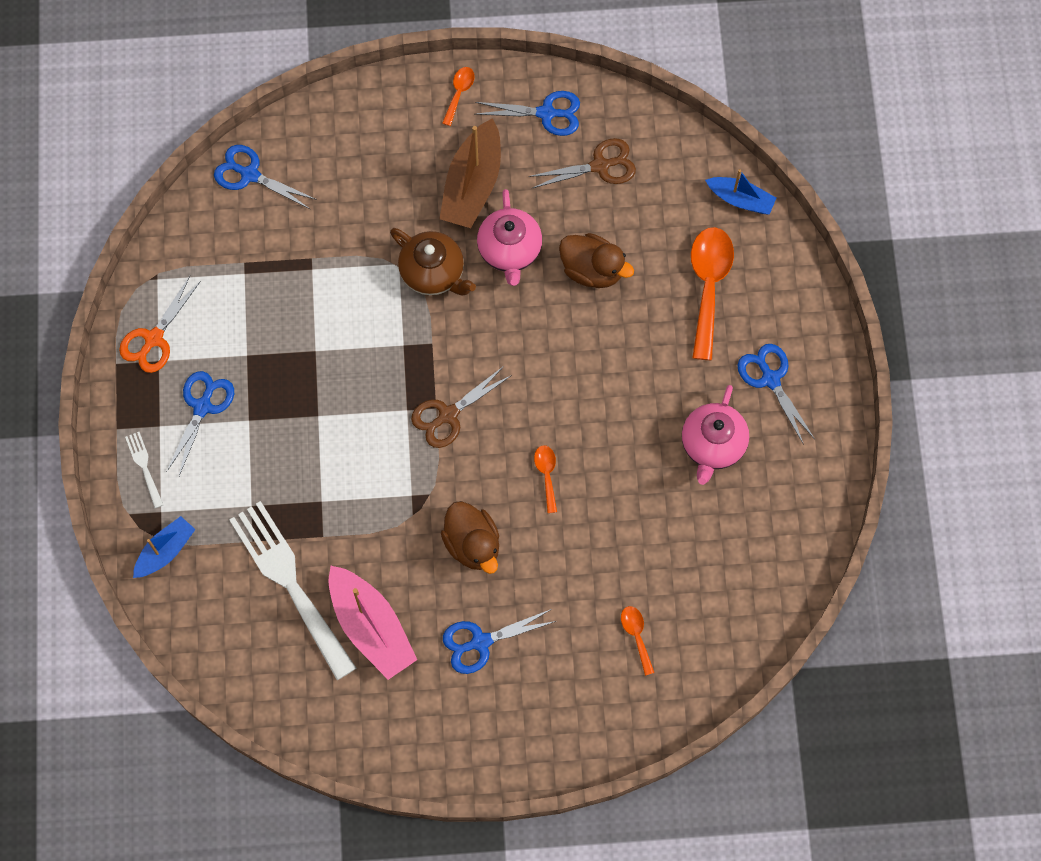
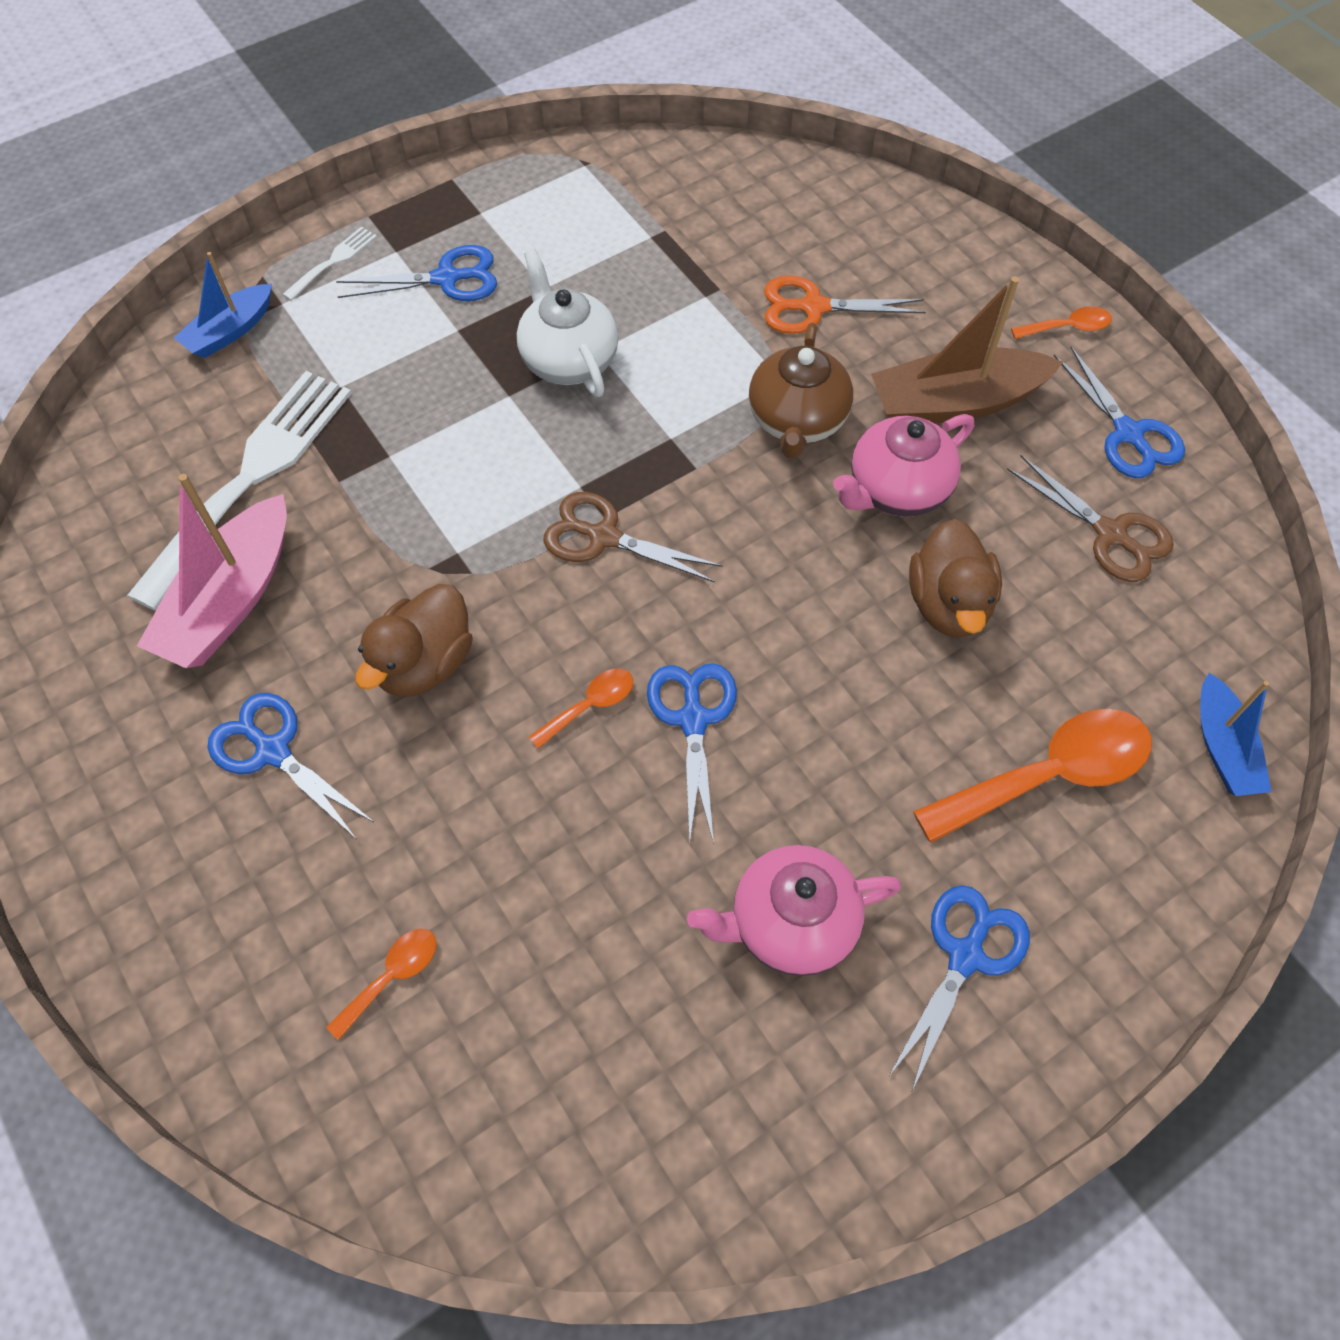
camera: 60 degrees right, 10 degrees down
orange scissors [119,276,201,373] -> orange scissors moved to [764,276,926,334]
blue boat [133,516,196,578] -> blue boat turned 120 degrees clockwise [174,252,272,358]
blue scissors [214,145,317,210] -> blue scissors moved to [647,663,737,844]
none -> white teapot [517,249,618,397]

